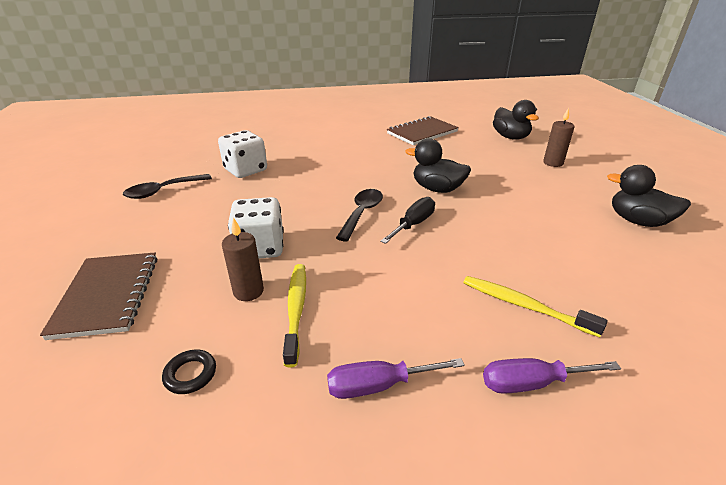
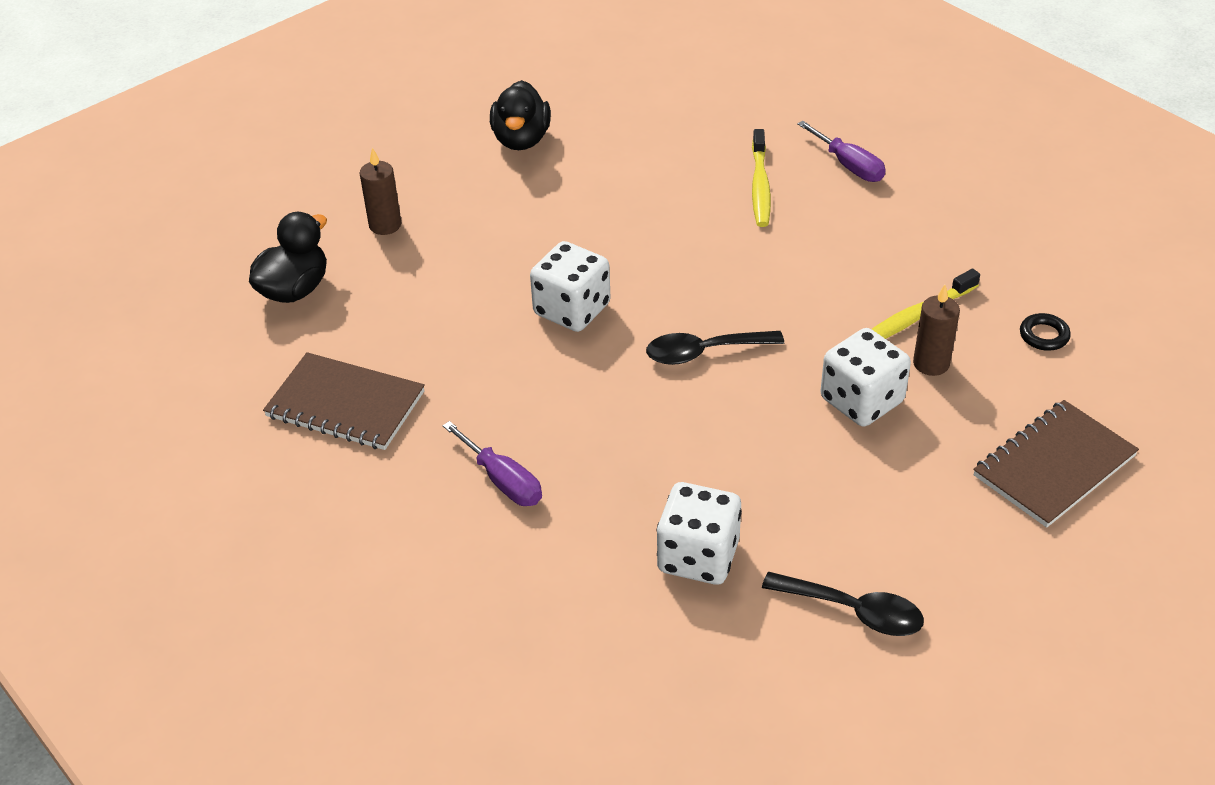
camera: 120 degrees left, 10 degrees up
purple screwdriver [327,358,465,399] -> purple screwdriver moved to [443,421,542,506]
black screwdriver [380,197,435,244] -> none
black duck [406,138,471,193] -> white dice [530,241,611,332]

